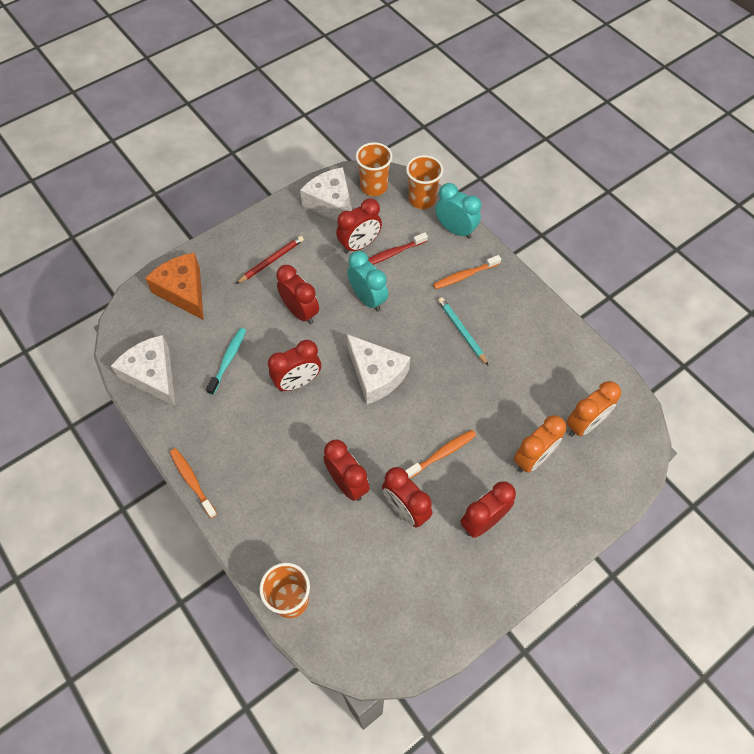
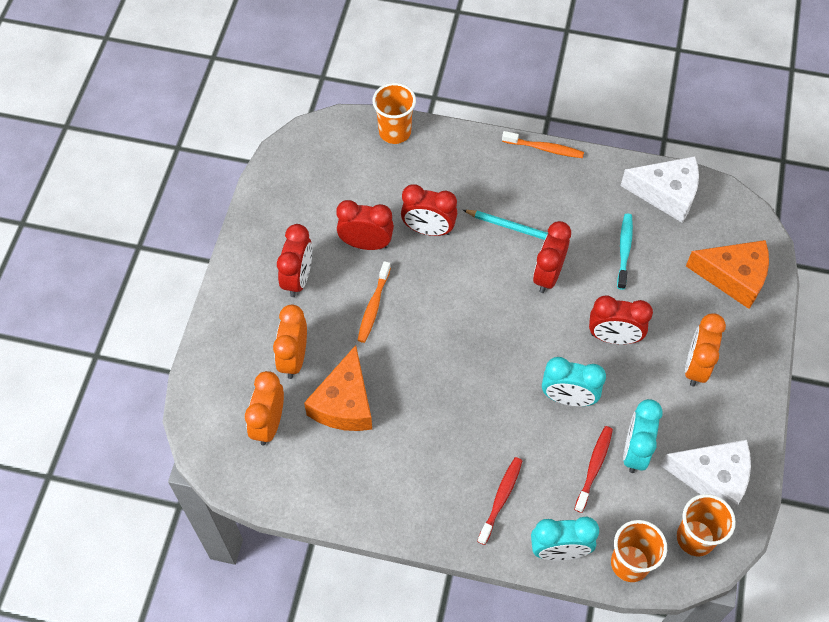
camera: 140 degrees right, 0 degrees up
turquoise toothbrush [206,328,246,395] -> turquoise toothbrush turned 150 degrees counterclockwise [617,214,633,290]
red pencil [236,236,304,284] -> orange clock [685,313,726,387]
red clock [336,198,382,254] -> turquoise clock [623,399,663,473]
white cheese [346,334,410,404] -> none
orange toothbrush [433,255,501,289] -> red toothbrush [477,457,523,545]
turquoise pencil [438,297,488,365] -> turquoise pencil moved to [463,210,549,240]
none -> orange cheese [304,345,372,431]

